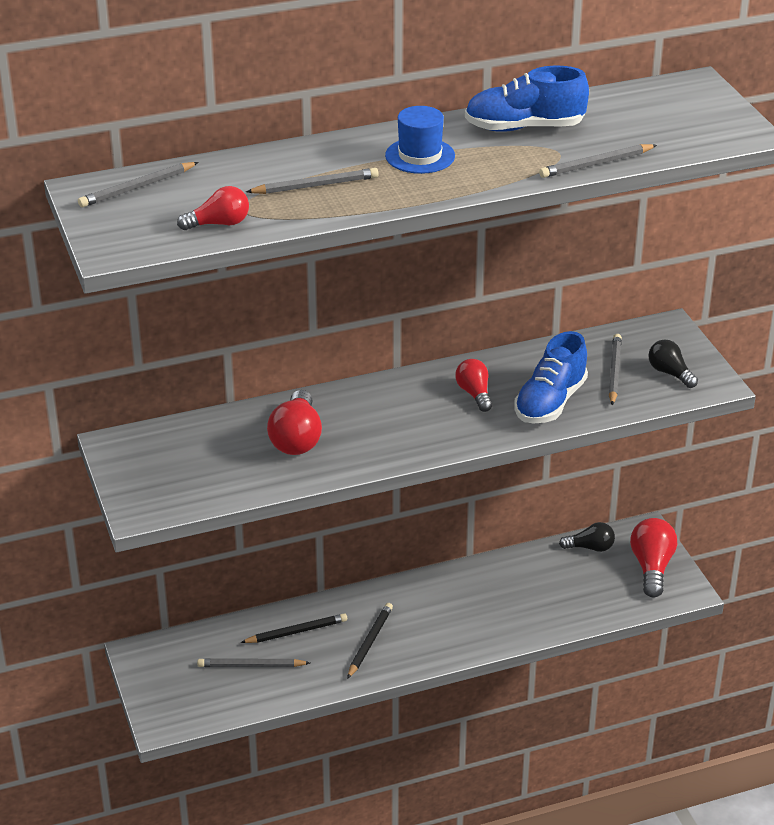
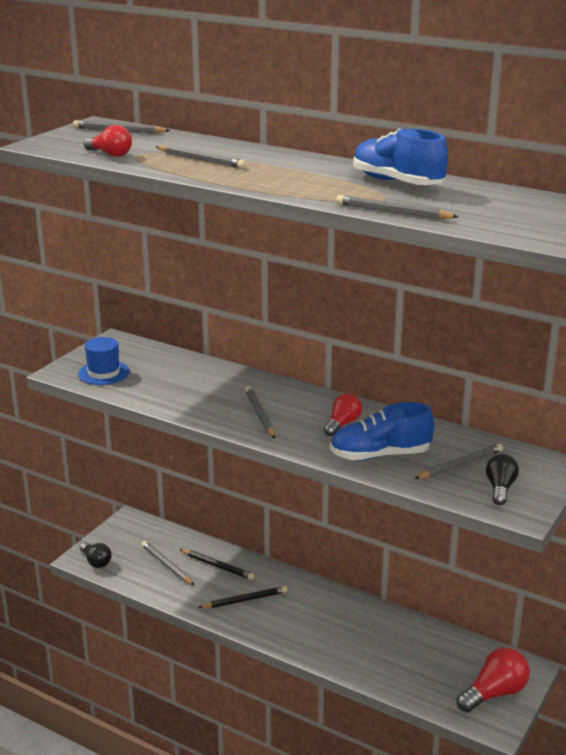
camera: 50 degrees right, 10 degrees down
red light bulb [267,390,322,455] -> none
blue hat [385,106,455,174] -> blue hat moved to [78,337,130,385]
black light bulb [559,522,615,552] -> black light bulb moved to [80,542,112,568]
none -> grey pencil [245,386,275,439]

